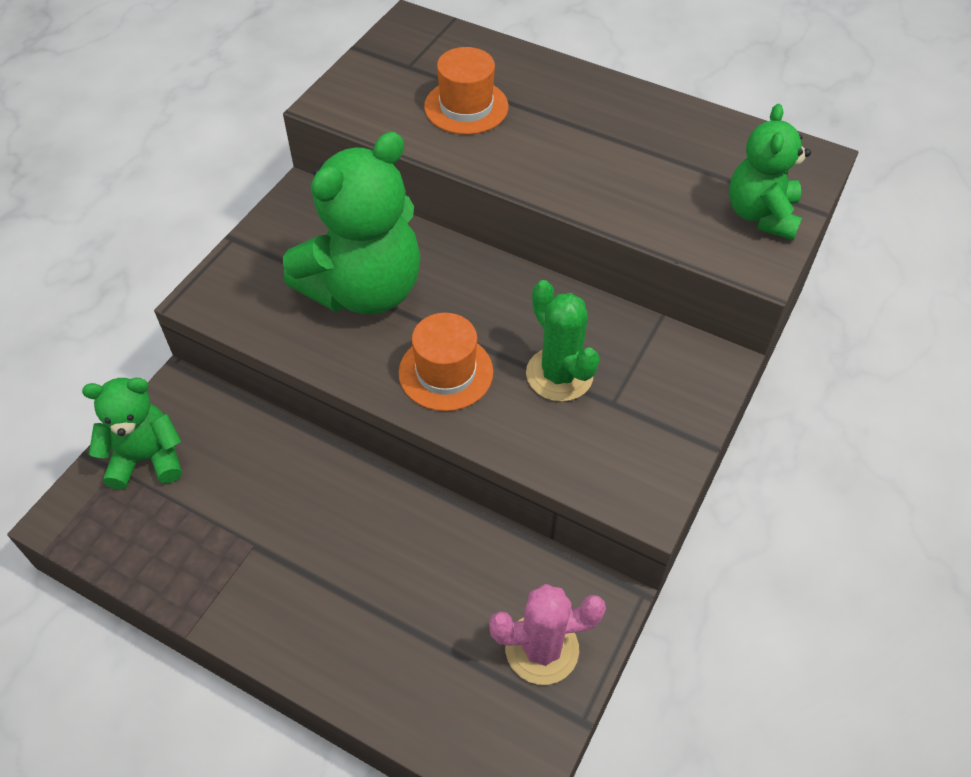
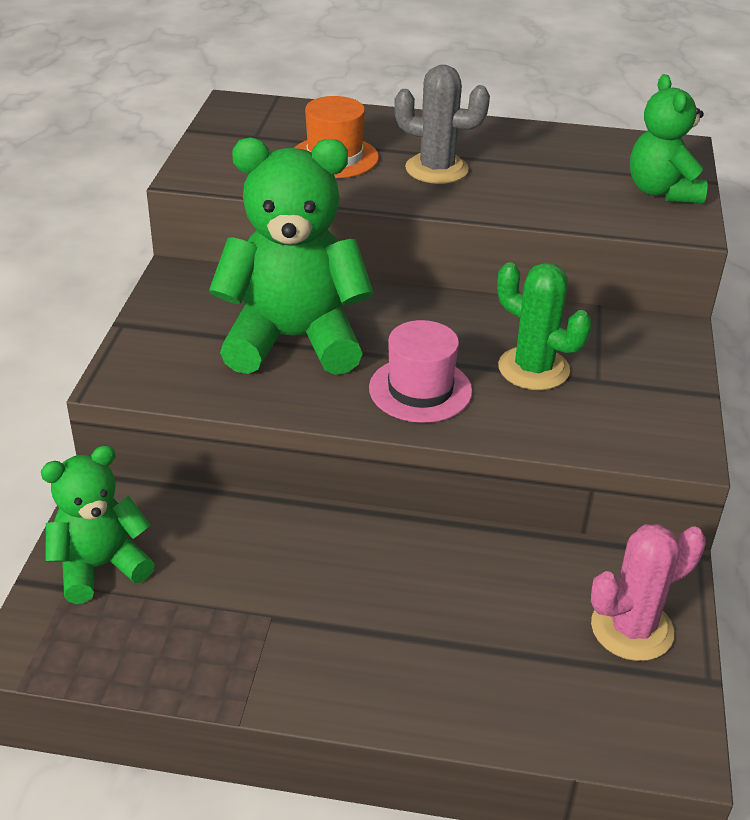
camera: 20 degrees left, 15 degrees down
green teddy bear [283,132,421,314] -> green teddy bear turned 120 degrees counterclockwise [209,138,373,375]
orange hat [399,313,493,411] -> pink hat [369,320,472,423]
none -> grey cactus [394,65,490,184]

